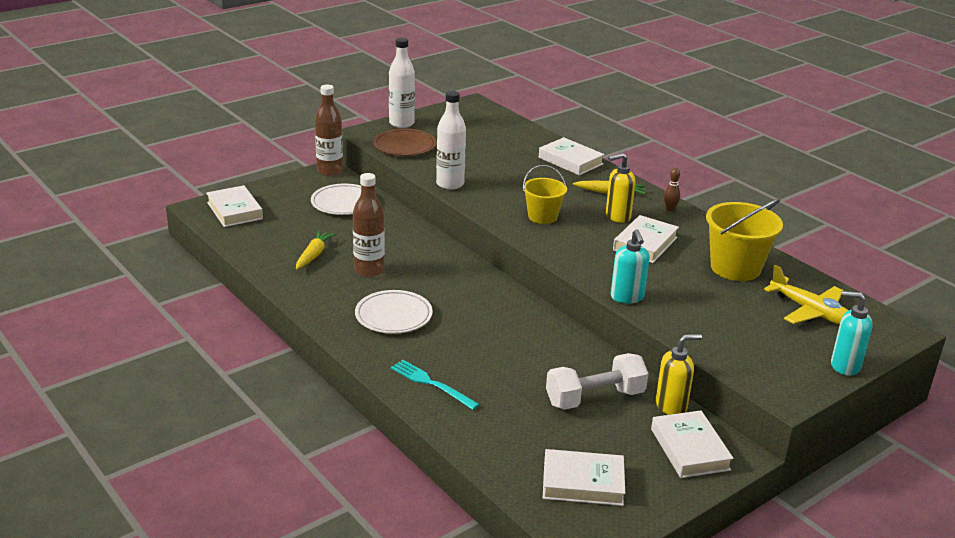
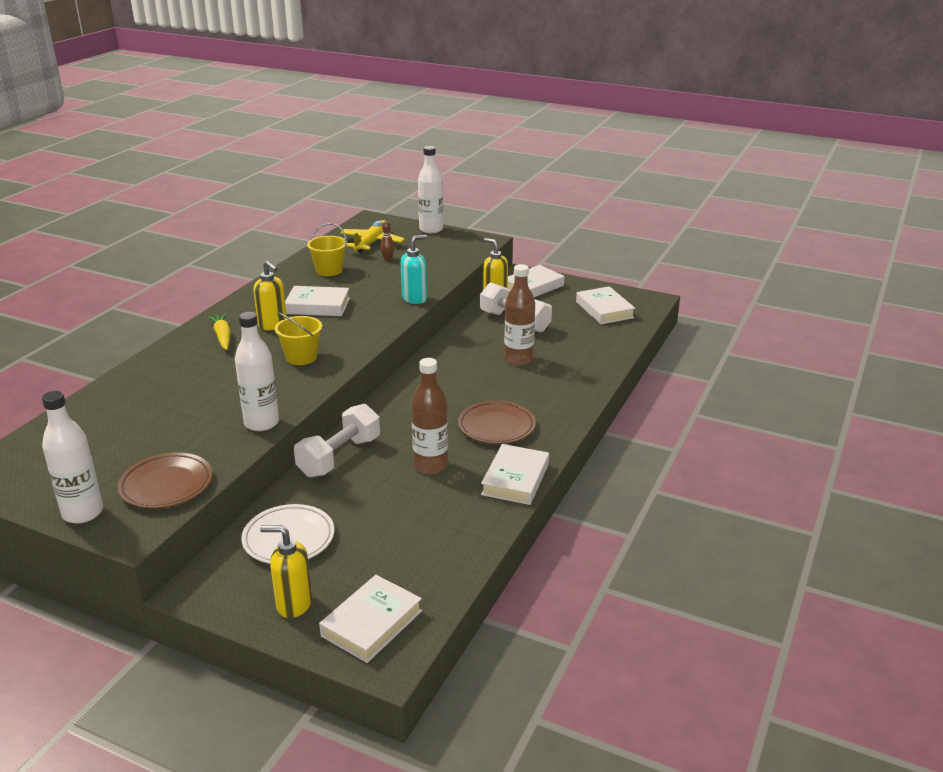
camera: 115 degrees left, 0 degrees up
yellow carrot [296,231,335,269] -> none
brown bottle [315,85,343,176] -> brown bottle moved to [504,264,535,366]
white plate [355,290,433,334] -> brown plate [458,400,536,444]
turquoise fork [391,360,480,410] -> none
white book [539,137,605,175] -> white book moved to [481,444,549,505]
brown bowling pin [664,168,680,211] -> brown bowling pin moved to [380,221,395,261]
yellow bucket [706,199,783,281] -> yellow bucket [307,223,347,276], size x0.63
turquoise soap dispenser [831,291,873,376] -> white bottle [418,146,443,234]
none -> yellow soap dispenser [260,525,312,618]
none -> white dumbbell [294,404,380,477]

